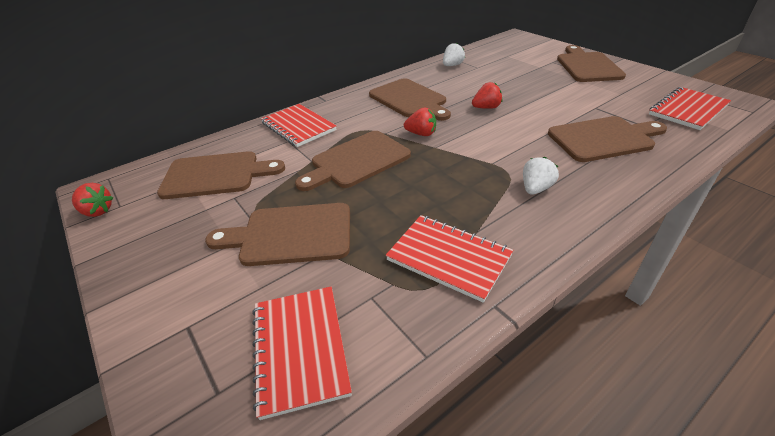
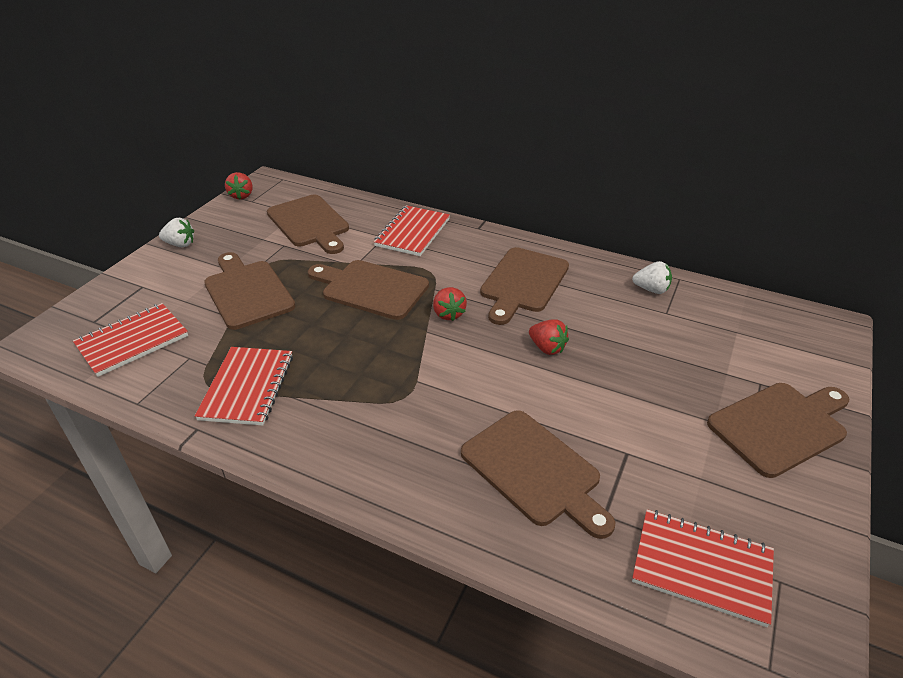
camera: 60 degrees right, 0 degrees up
white strawberry [523,157,559,195] -> white strawberry moved to [159,218,194,247]

